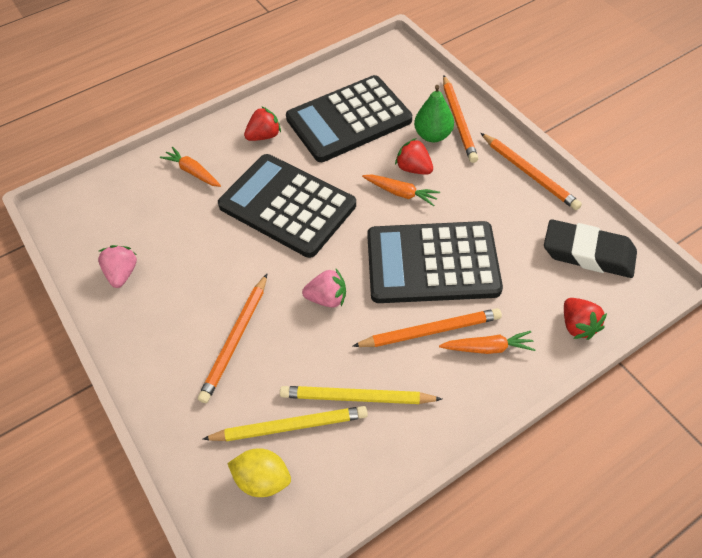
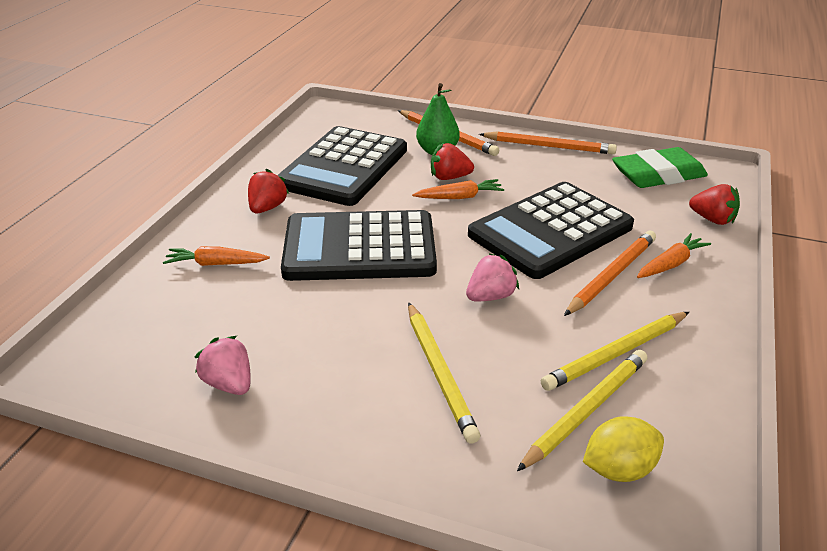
camera: 40 degrees left, 20 degrees down
orange pencil [198,274,267,403] -> yellow pencil [408,302,480,443]
black eraser [544,219,637,278] -> green eraser [612,147,708,188]

